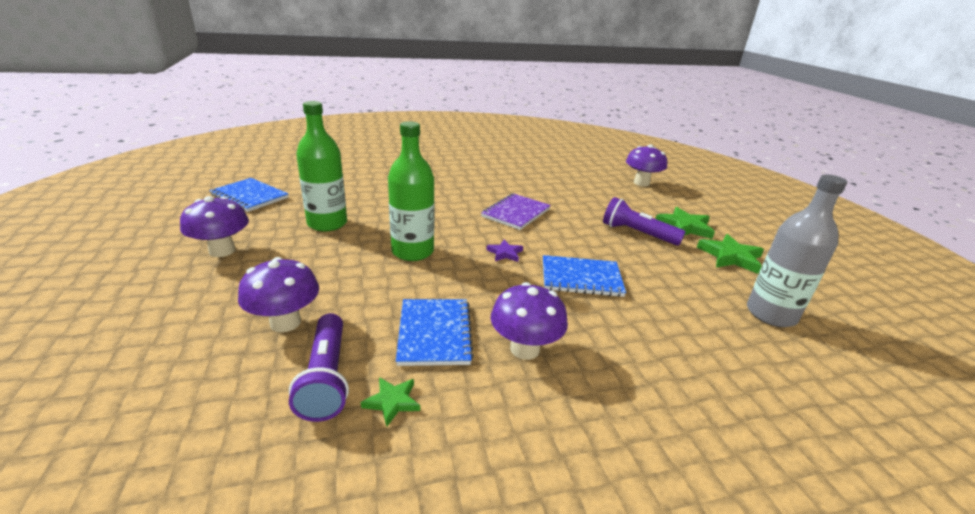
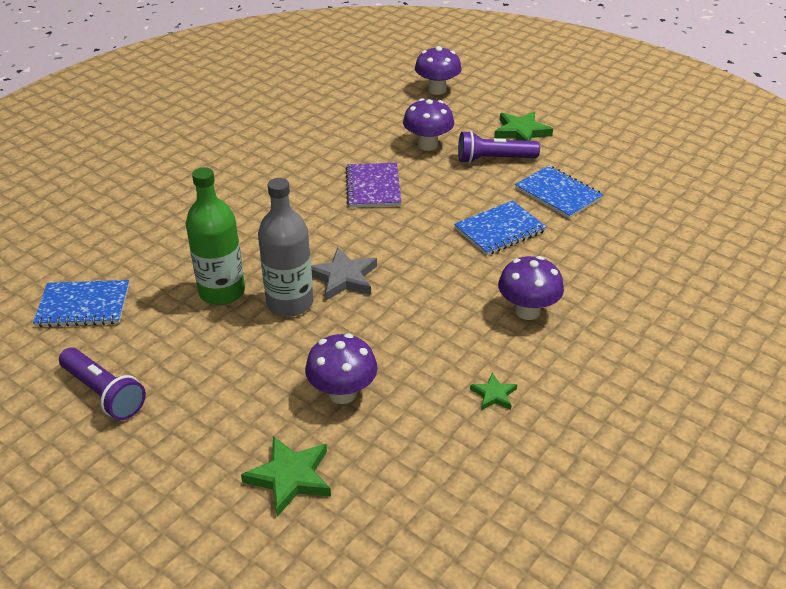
camera: 35 degrees left, 10 degrees up
purple mushroom [180,196,249,257] -> purple mushroom moved to [403,98,454,151]
purple flashlight [289,313,349,422] -> purple flashlight moved to [59,347,146,420]
green bottle [388,121,434,261] -> grey star [311,247,377,301]
blue notebook [396,299,474,366] -> blue notebook moved to [515,165,603,218]
purple star [486,240,523,262] -> none
green star [697,234,764,274] -> green star moved to [241,436,331,517]
grey bottle [747,175,847,327] -> grey bottle moved to [258,178,313,317]

